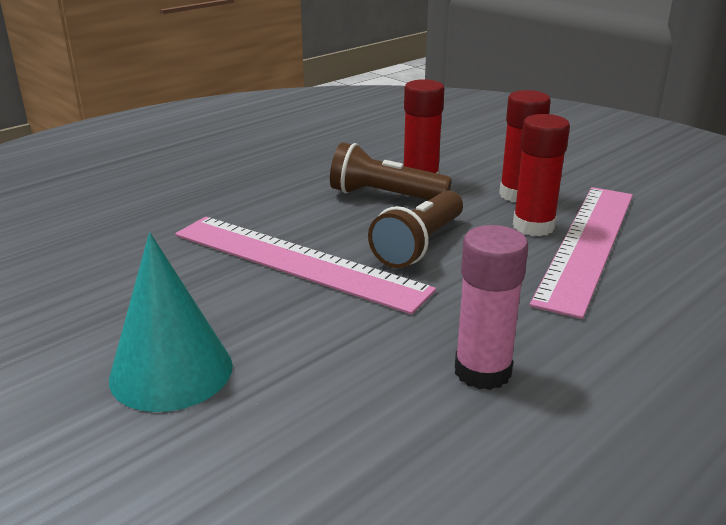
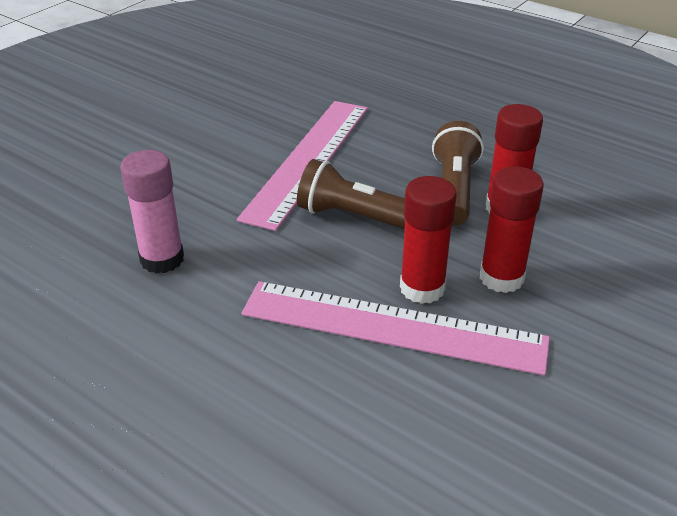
camera: 80 degrees right, 10 degrees up
turquoise cone [109,233,233,412] -> none

